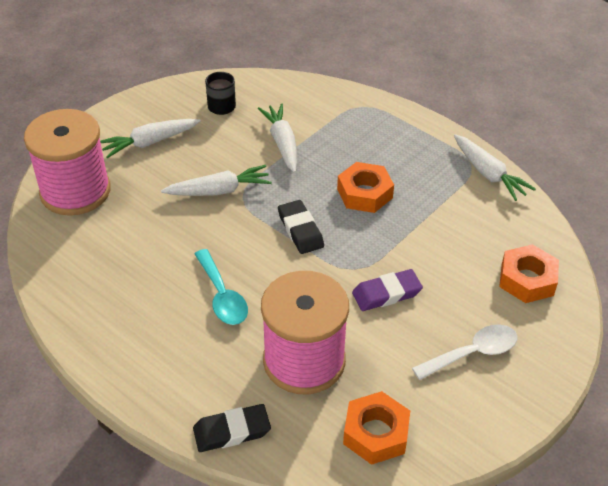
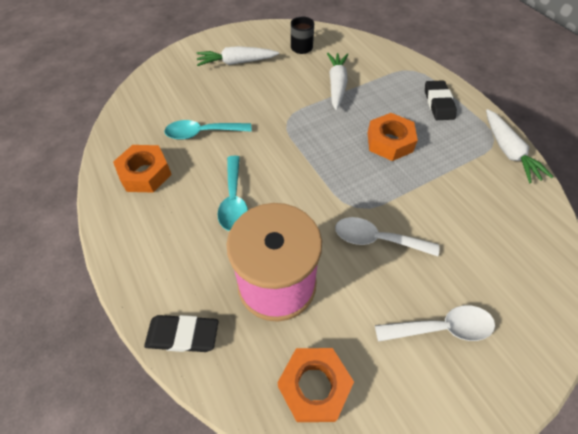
camera: 20 degrees right, 10 degrees up
pink spool [24,109,111,216] -> none
white carrot [161,165,272,196] -> none
black eraser [278,200,324,254] -> black eraser moved to [425,80,457,120]
purple eraser [352,269,423,311] -> white spoon [335,217,439,256]
orange nut [499,244,559,303] -> orange nut moved to [113,145,172,193]
none -> turquoise spoon [164,120,252,140]

